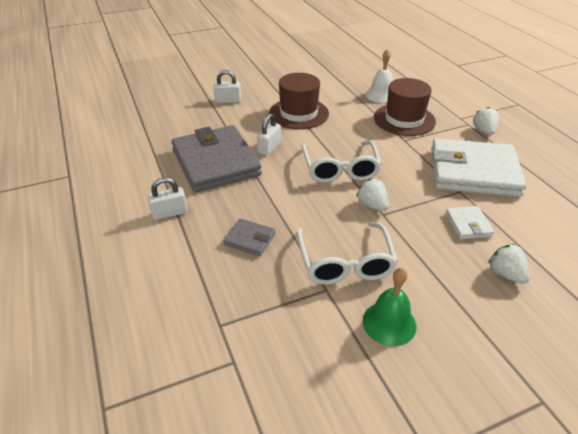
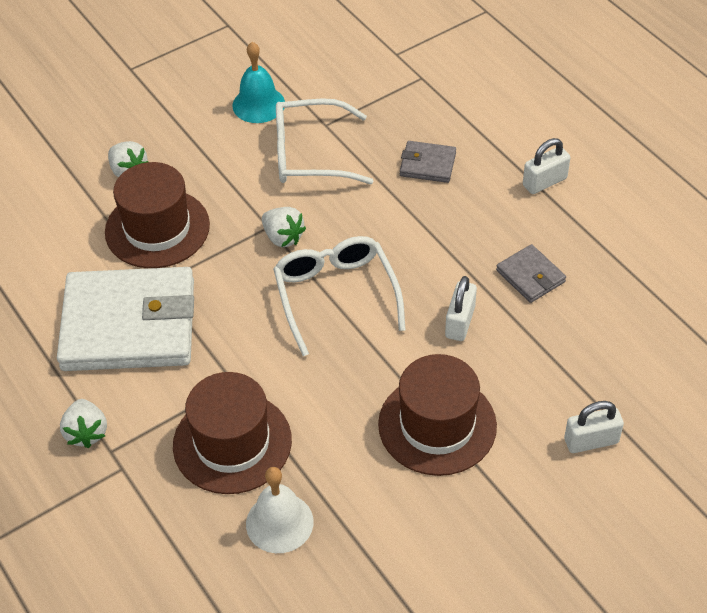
camera: 170 degrees right, 10 degrees up
grey wallet [171,125,262,192] -> grey wallet [496,244,566,303], size x0.43
white glasses [296,222,398,284] -> white glasses turned 75 degrees counterclockwise [276,98,373,184]
green bell [363,268,416,346] -> turquoise bell [233,42,285,123]
white wallet [446,206,494,239] -> brown hat [105,162,210,268]

